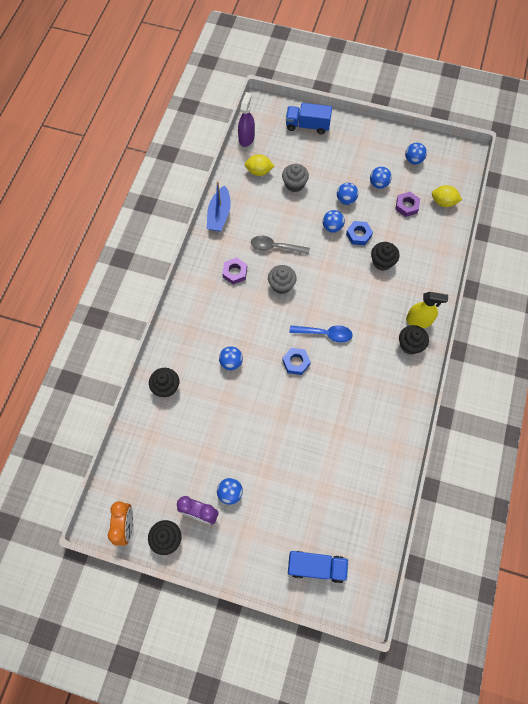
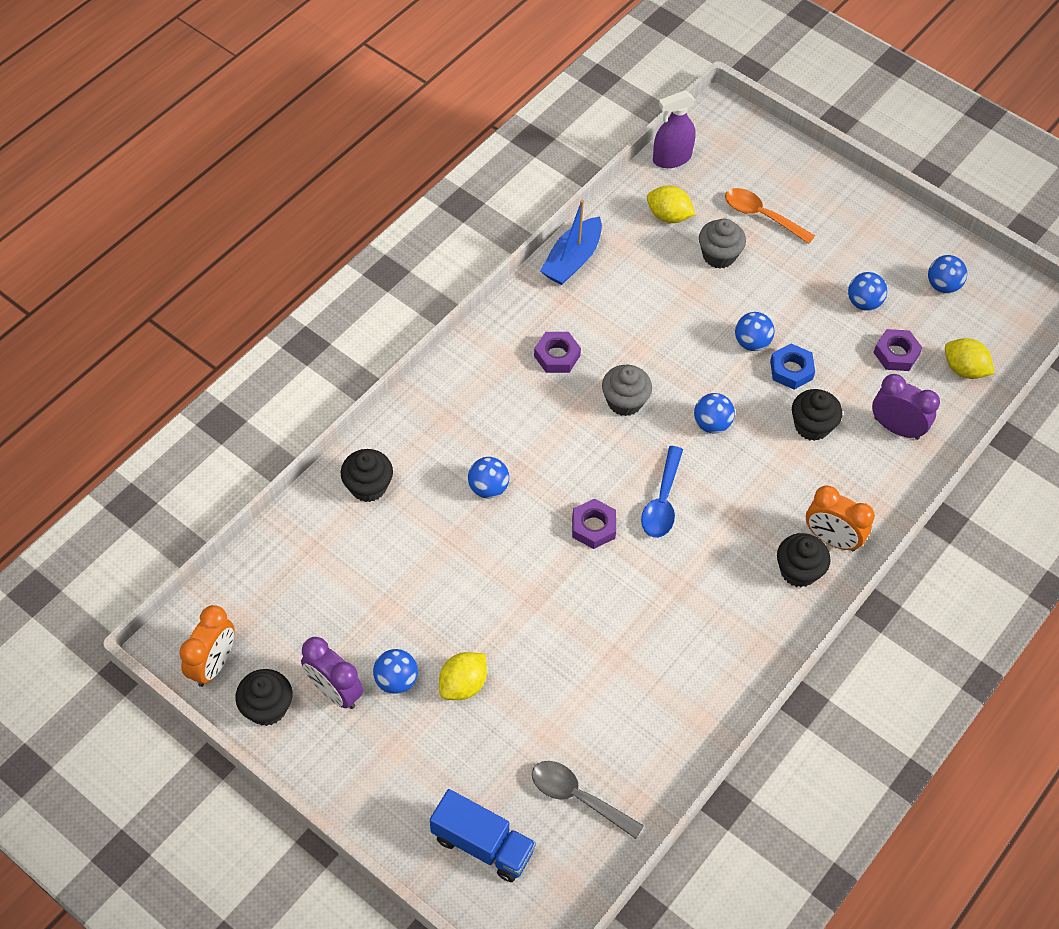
camera: 20 degrees right, 10 degrees down
purple spray bottle [238,92,255,147] -> purple spray bottle turned 150 degrees counterclockwise [653,90,696,168]
grey spoon [251,236,310,255] -> grey spoon moved to [532,761,644,839]
blue nut [282,348,311,375] -> purple nut [572,498,616,549]
blue truck [286,103,332,134] -> none
blue spoon [289,325,353,342] -> blue spoon turned 75 degrees clockwise [641,446,683,538]
blue ball [337,183,358,205] -> blue ball moved to [694,393,735,433]
yellow spray bottle [406,292,448,328] -> orange clock [806,486,875,551]
none -> yellow lemon [439,652,487,700]
none -> orange spoon [725,188,815,244]
none -> purple clock [872,374,940,440]

